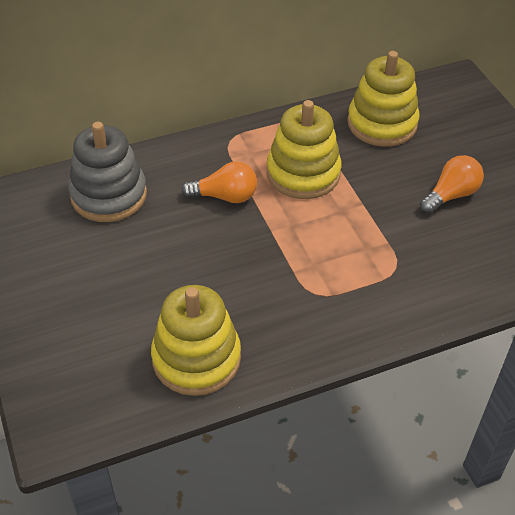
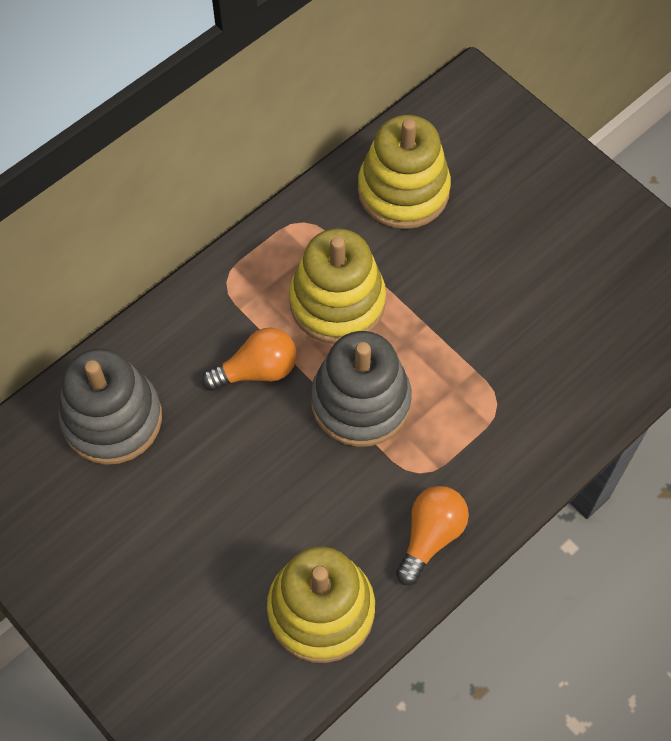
camera: 20 degrees left, 15 degrees up
orange light bulb [420,155,484,214] -> orange light bulb moved to [396,486,469,585]
none -> grey stacking toy [311,331,412,447]

